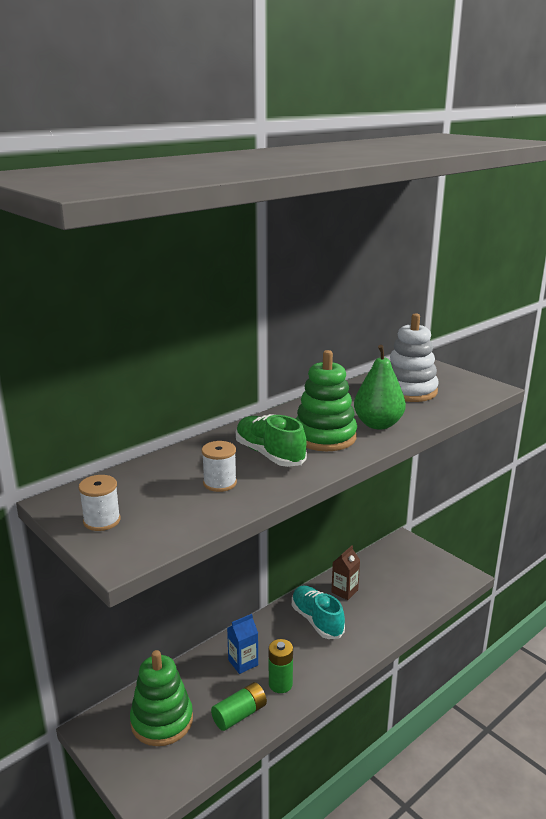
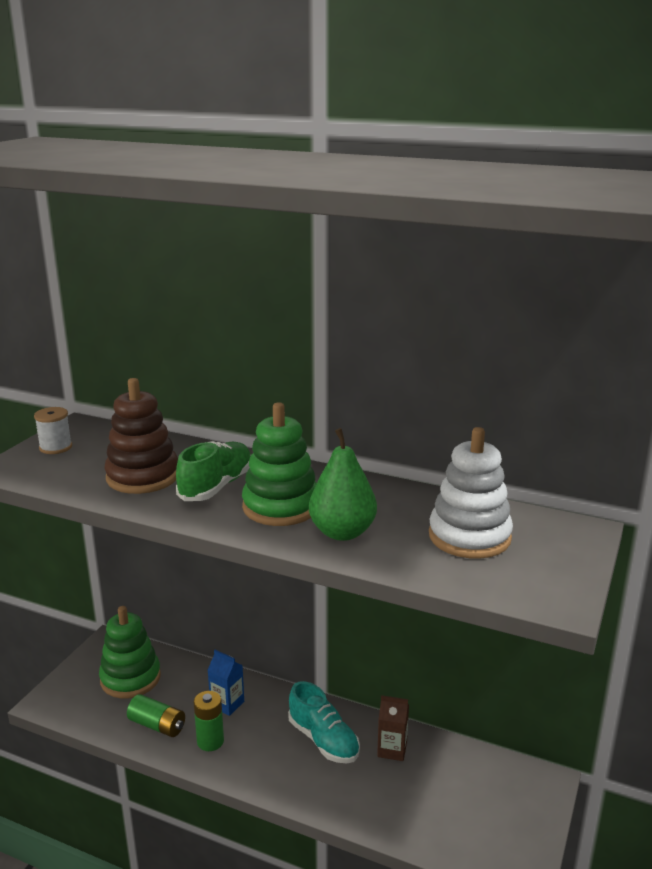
camera: 65 degrees right, 0 degrees up
white spool [202,441,237,492] -> brown stacking toy [104,378,178,494]
turquoise shoe [292,586,345,639] -> turquoise shoe turned 105 degrees clockwise [288,681,360,764]

